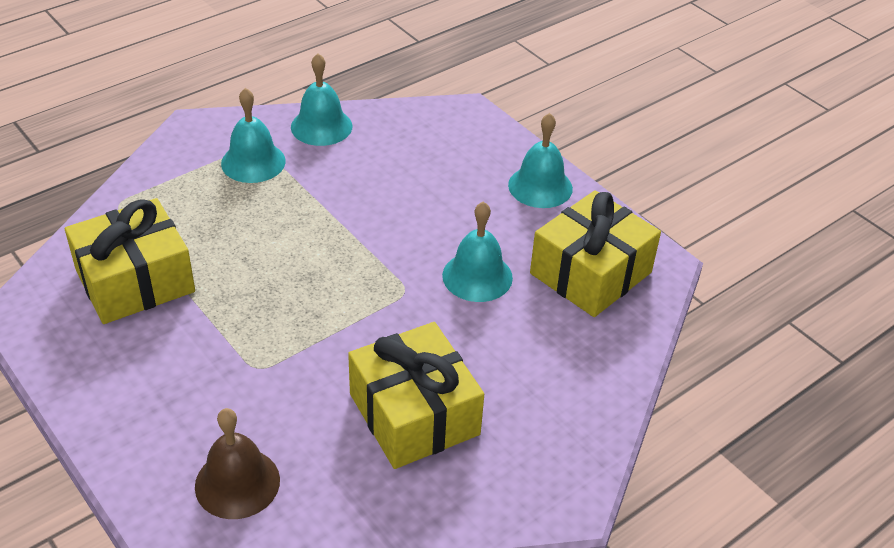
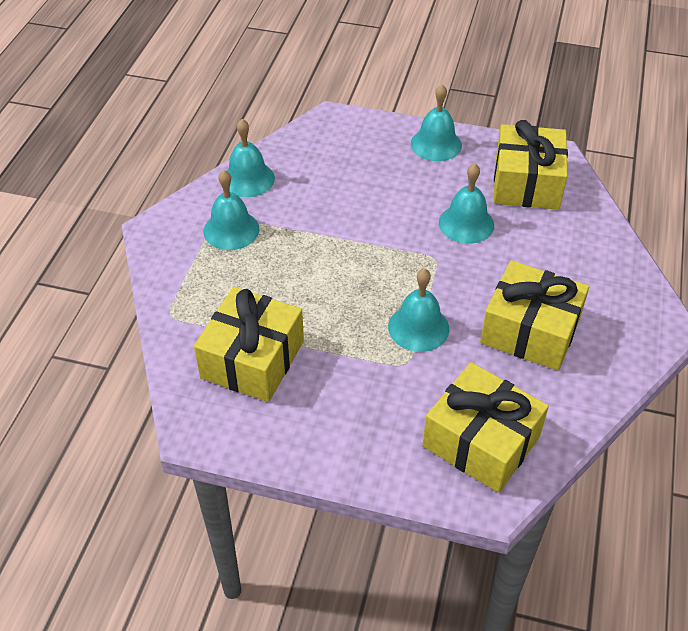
camera: 35 degrees left, 5 degrees up
brown bell [195,408,280,519] -> yellow gift [423,362,549,493]
none -> turquoise bell [388,268,449,352]

